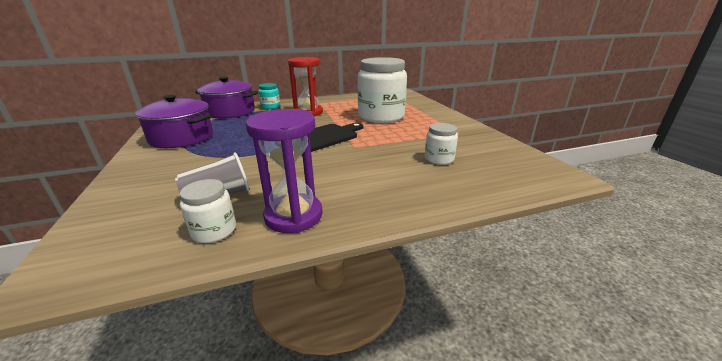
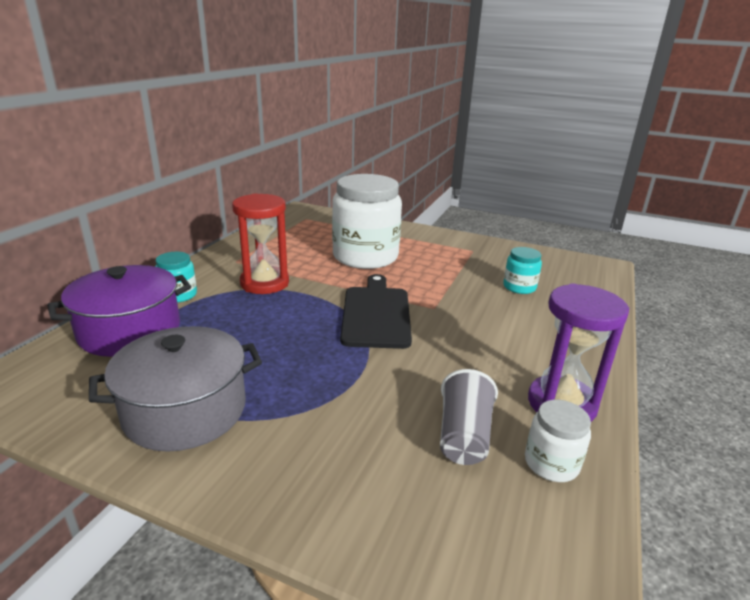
camera: 50 degrees left, 0 degrees up
purple pot [135,95,213,148] -> grey pot [89,326,262,452]
white jar [425,123,458,165] -> turquoise jar [503,247,542,294]

